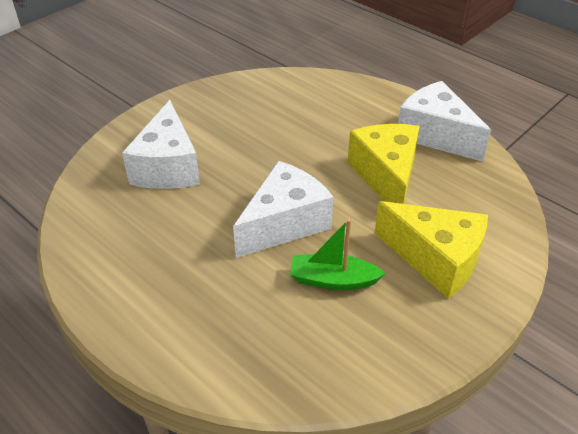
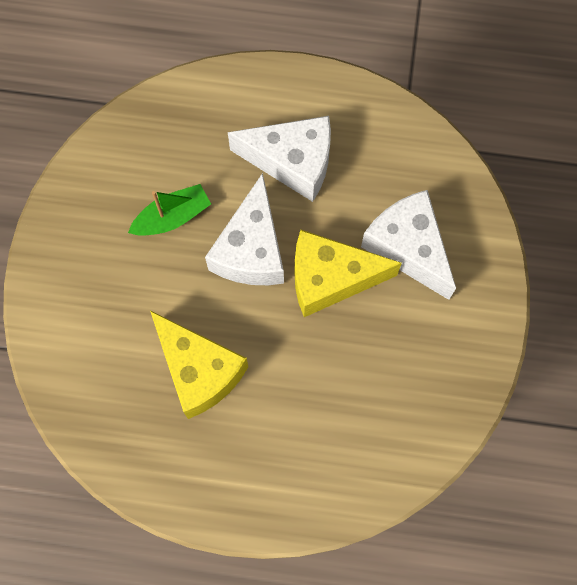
camera: 145 degrees right, 30 degrees up
yellow cheese [375,201,488,299] -> yellow cheese moved to [295,230,402,317]
white cheese [398,81,491,162] -> white cheese moved to [228,116,331,202]

